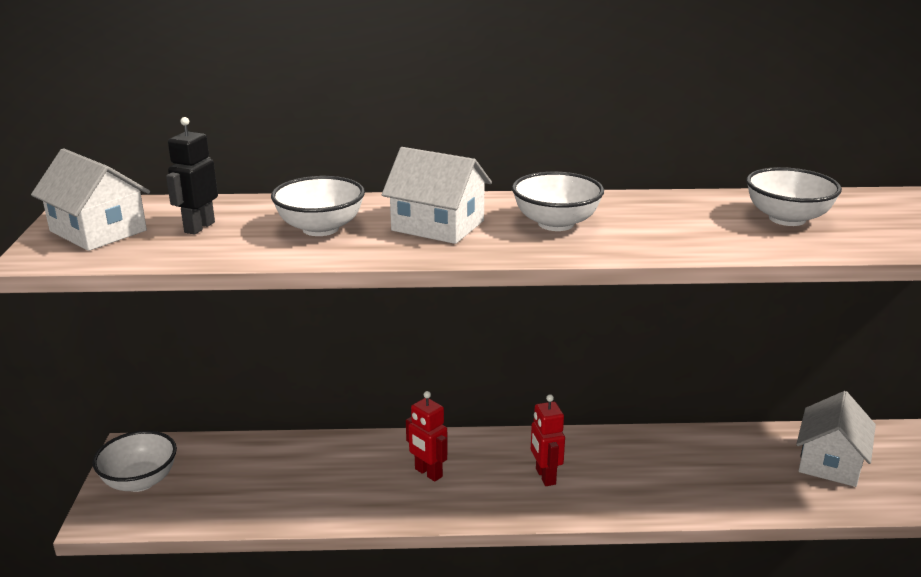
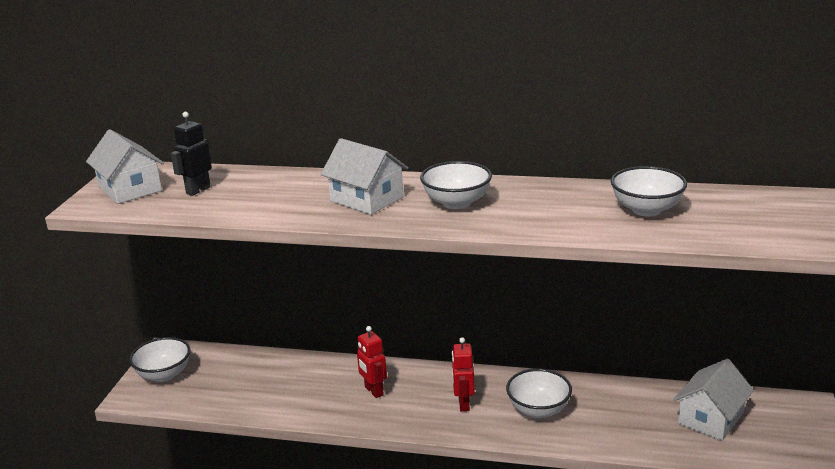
camera: 15 degrees right, 0 degrees up
white bowl [271,176,365,236] -> white bowl moved to [506,369,572,418]

